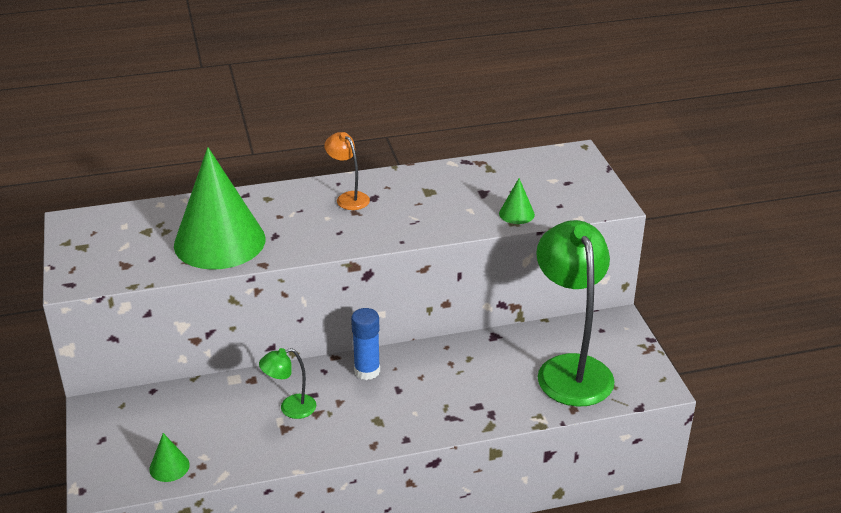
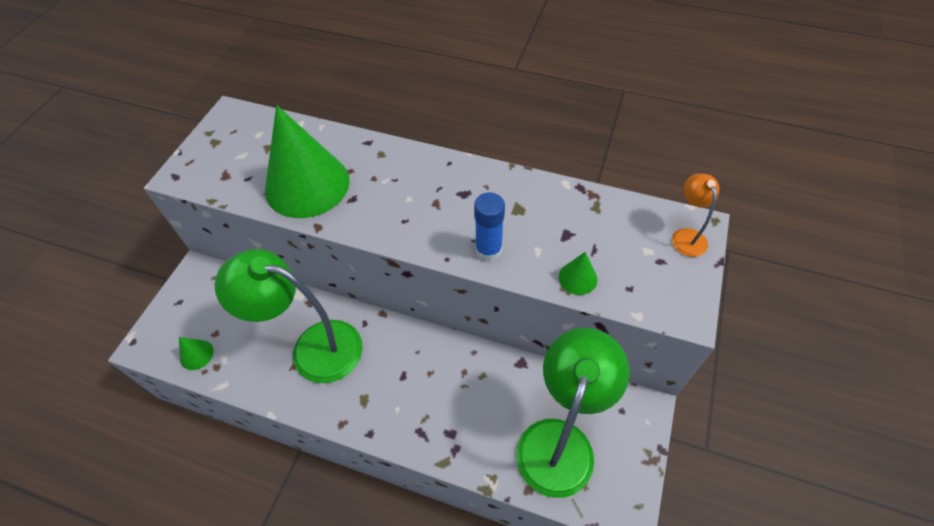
camera: 35 degrees right, 20 degrees up
green lamp [259,348,316,419] -> green lamp [215,249,362,383], size x2.21
orange lamp [324,132,370,210] -> orange lamp moved to [672,173,719,257]
blue glue stick [351,308,380,380] -> blue glue stick moved to [474,192,505,261]

